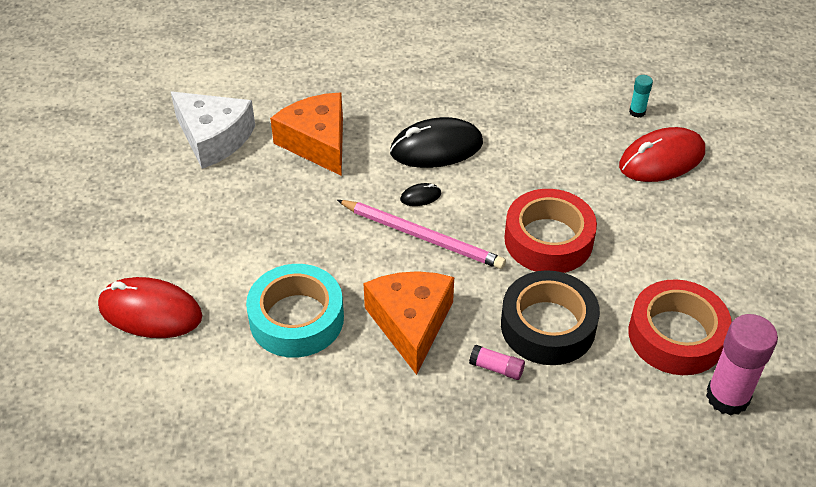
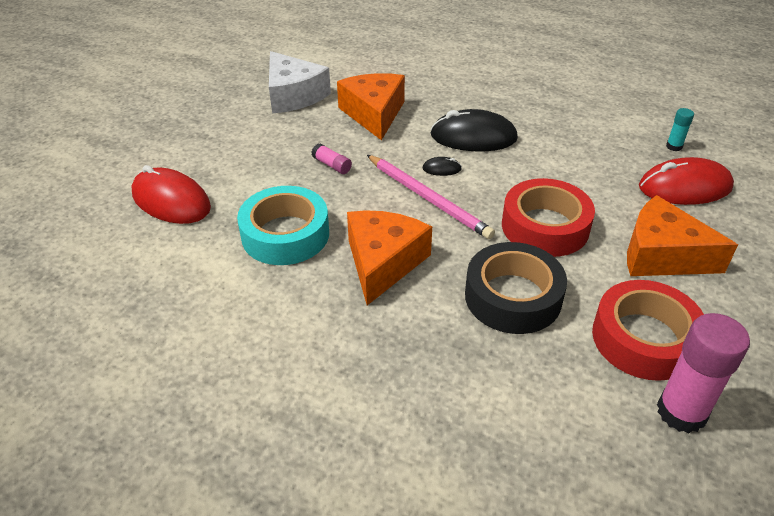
camera: 20 degrees right, 5 degrees down
pink glue stick [469,345,525,380] -> pink glue stick moved to [311,143,352,174]
none -> orange cheese [627,195,738,276]

